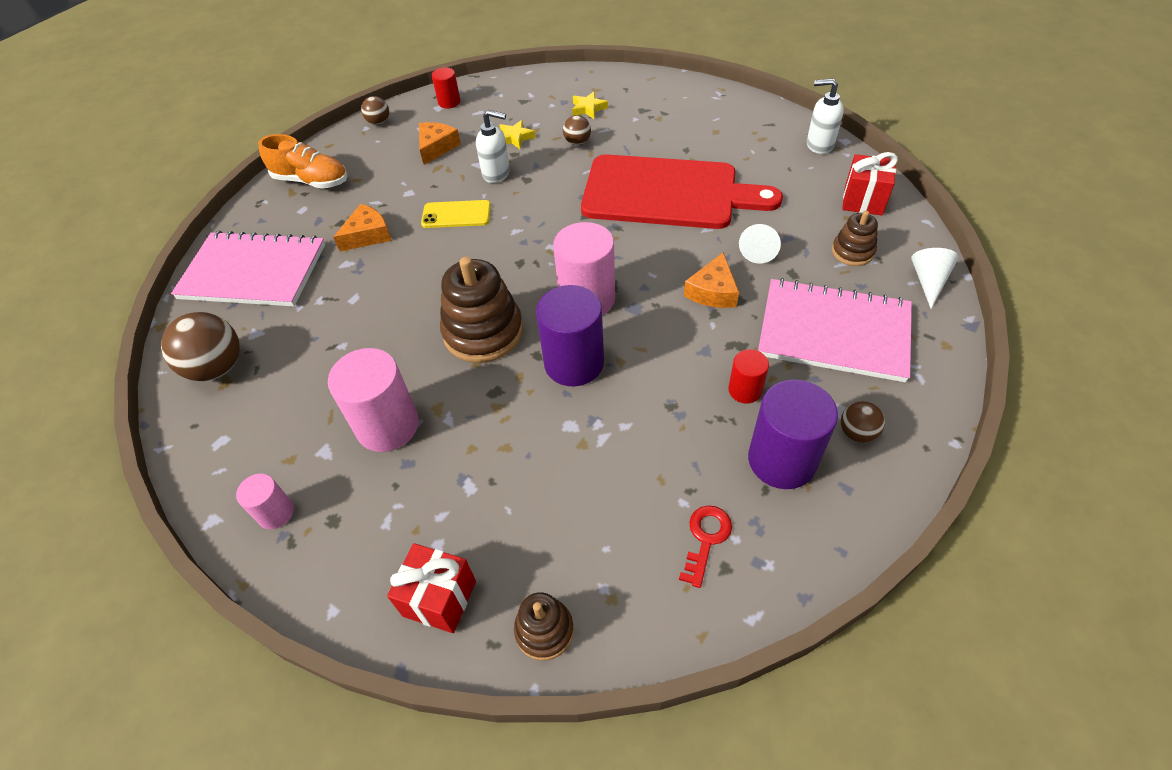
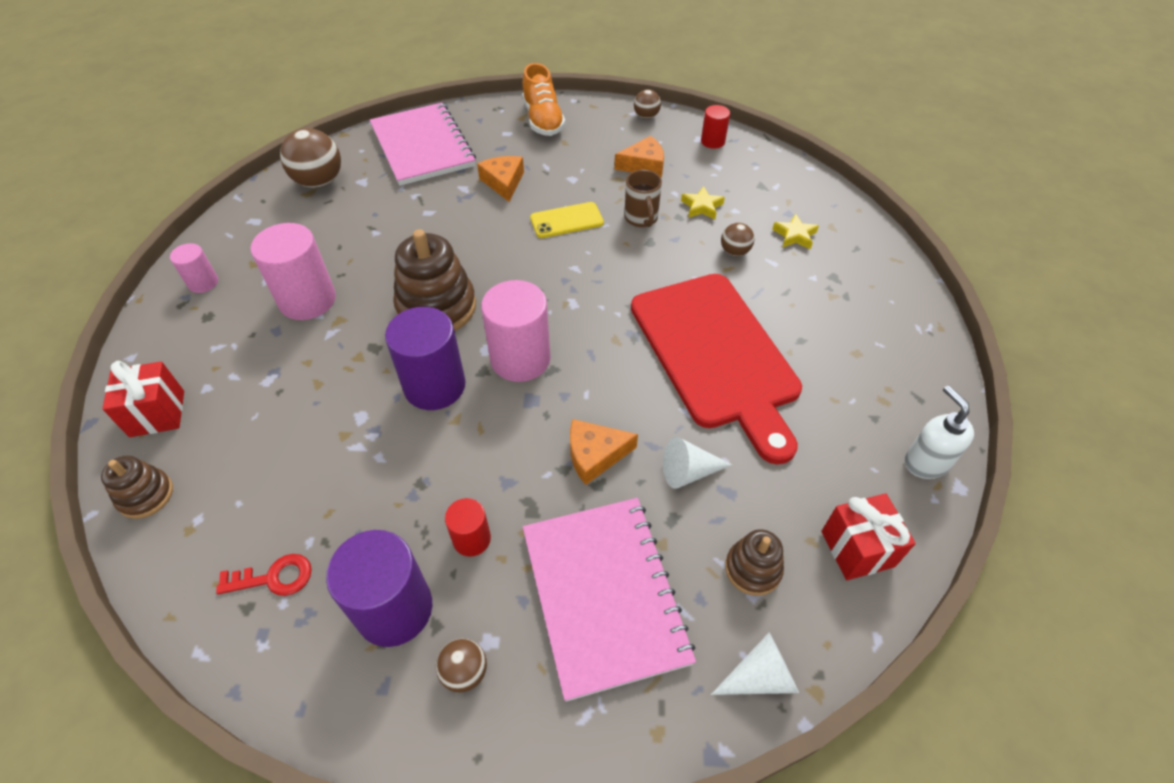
camera: 55 degrees right, 0 degrees up
orange cheese [333,204,392,251] -> orange cheese turned 120 degrees counterclockwise [477,156,524,202]
yellow phone [421,200,491,228] -> yellow phone turned 75 degrees counterclockwise [530,202,604,238]
white soap dispenser [476,110,510,183] -> brown mug [624,170,662,227]

